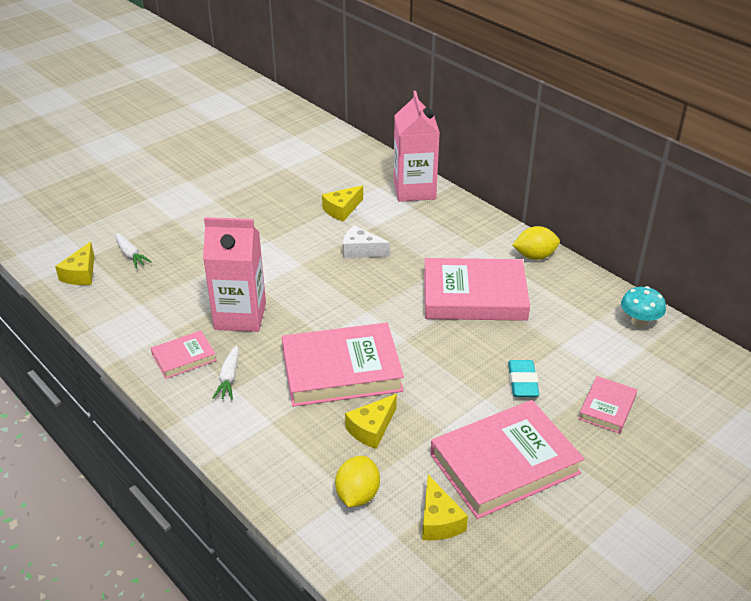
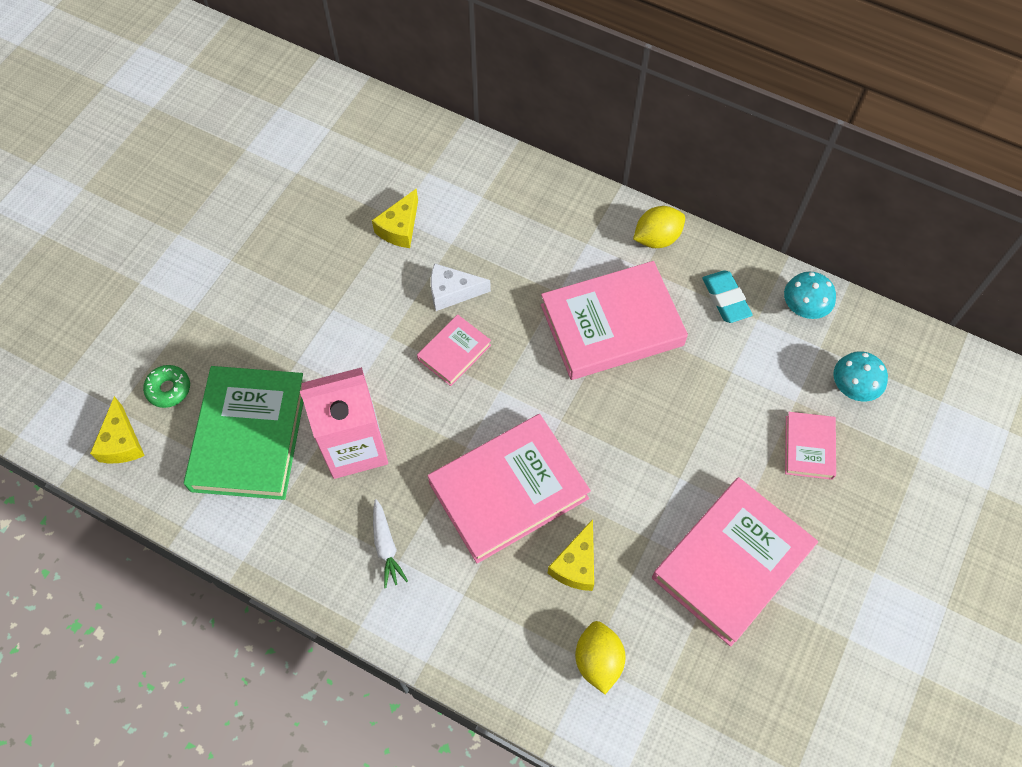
camera: 20 degrees left, 25 degrees up
white carrot [115,233,152,268] -> green donut [143,365,190,408]
pink book [151,331,217,379] -> pink book moved to [417,315,491,386]
pink carton [394,91,440,202] -> none
yellow cheese [422,475,468,541] -> none
turquoise eraser [508,360,539,397] -> turquoise eraser moved to [703,270,752,323]
none -> green book [184,366,303,500]
none -> turquoise mushroom [834,351,888,402]

